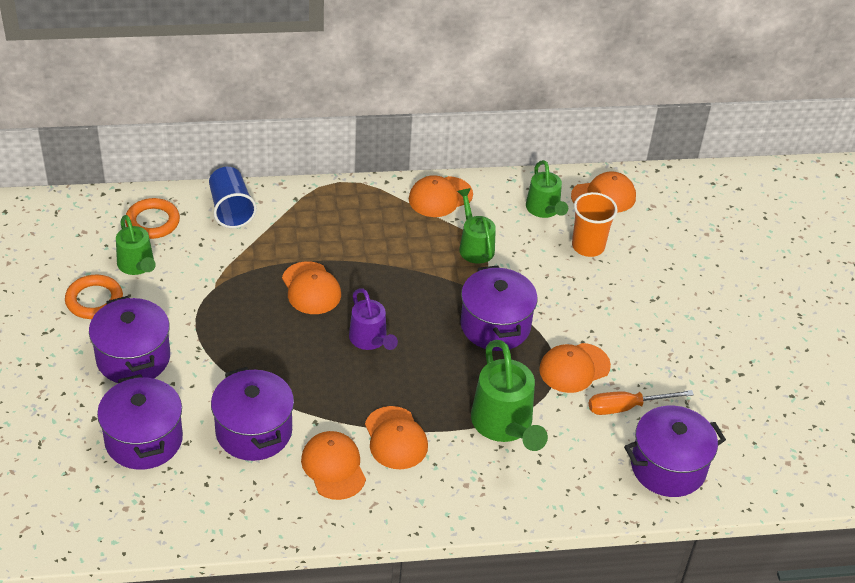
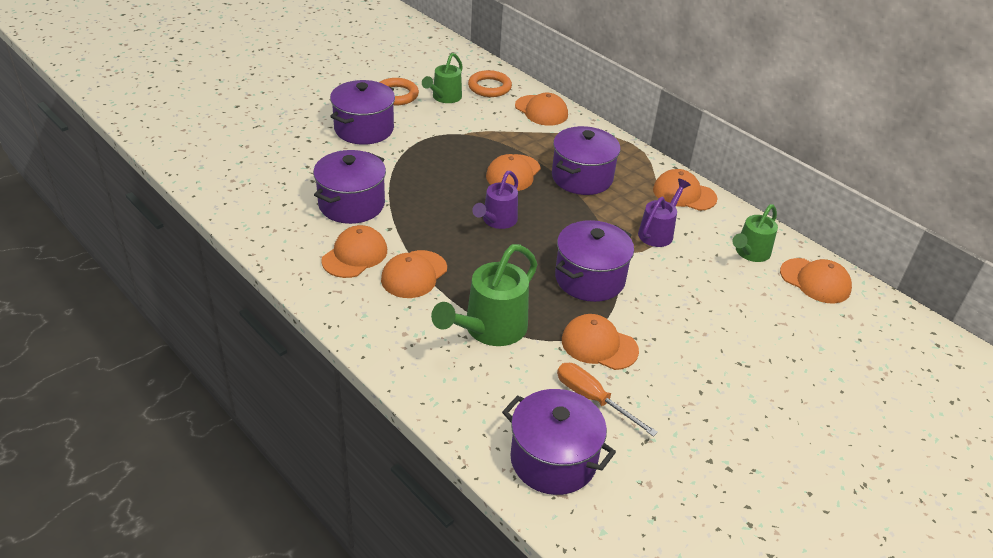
camera: 55 degrees right, 5 degrees down
purple pot [97,374,183,470] -> purple pot moved to [552,126,620,195]
blue cup [209,167,257,228] -> orange cap [515,93,568,126]
green watering can [457,188,496,264] -> purple watering can [638,179,690,247]
orange cup [572,192,618,257] -> none

